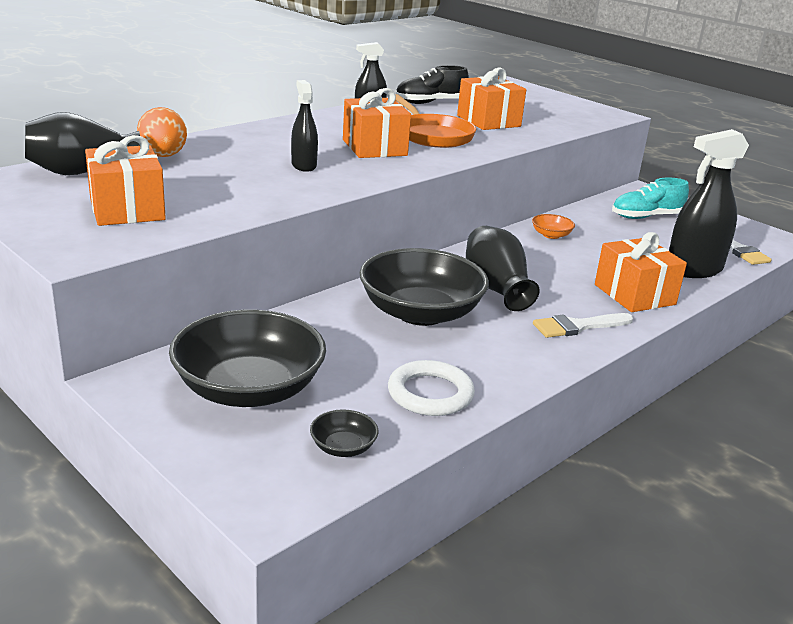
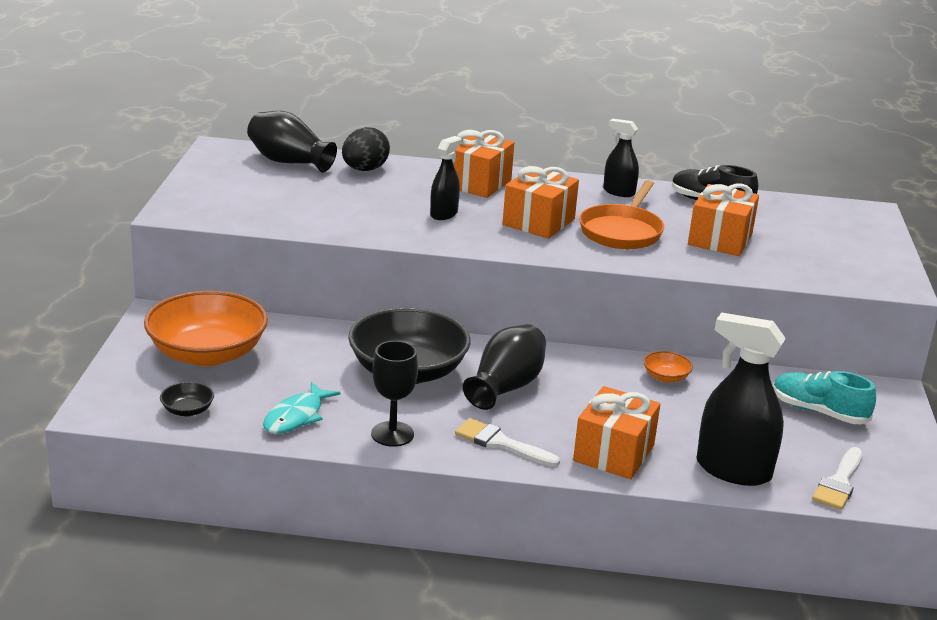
camera: 50 degrees right, 0 degrees up
orange gift [85,135,166,226] -> orange gift moved to [453,130,514,198]
orange egg [137,107,187,157] -> black egg [342,127,390,171]
black bowl [169,310,326,407] -> orange bowl [144,291,268,366]
white ring [388,360,475,416] -> turquoise fish [263,382,341,434]
none -> black goblet [371,341,418,447]

